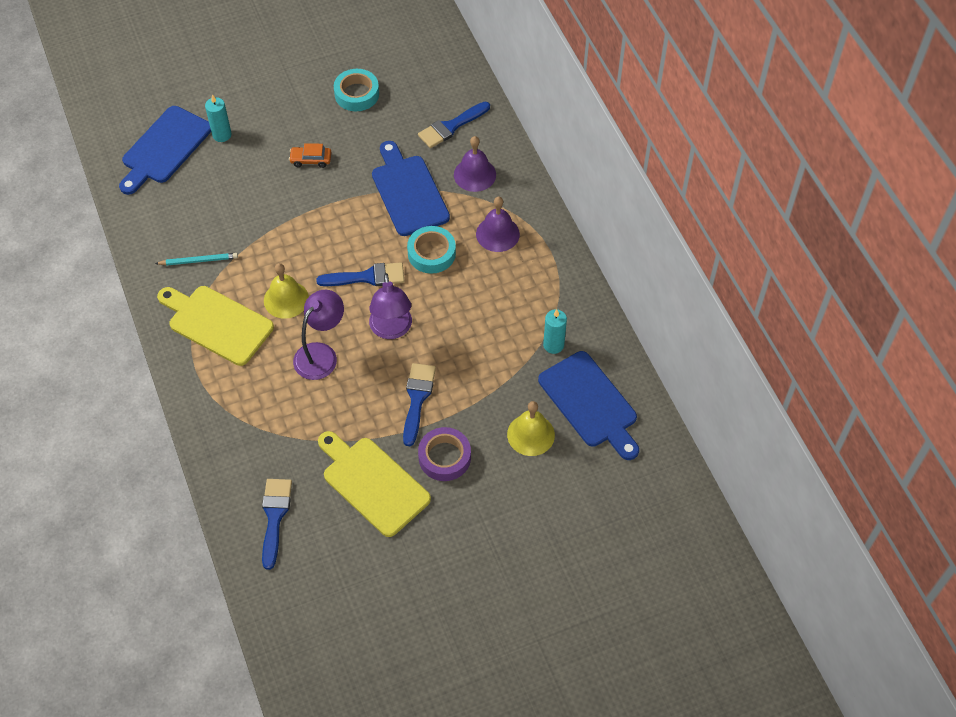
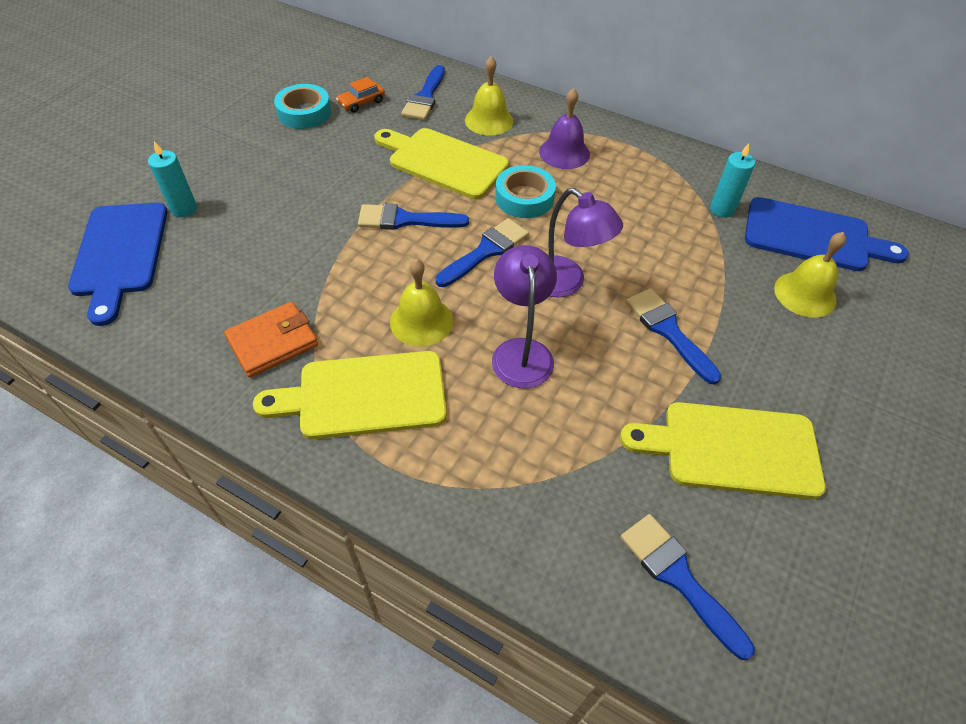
camera: 40 degrees left, 5 degrees down
turquoise pencil [155,253,238,266] -> orange wallet [224,302,318,377]
orange car [289,143,331,168] -> orange car moved to [336,77,385,113]
blue cutting board [372,141,450,236] -> yellow cutting board [374,128,509,199]
purple tape [418,427,471,481] -> none
purple bell [454,136,496,192] -> yellow bell [465,56,513,136]
none -> blue brush [358,204,469,230]

